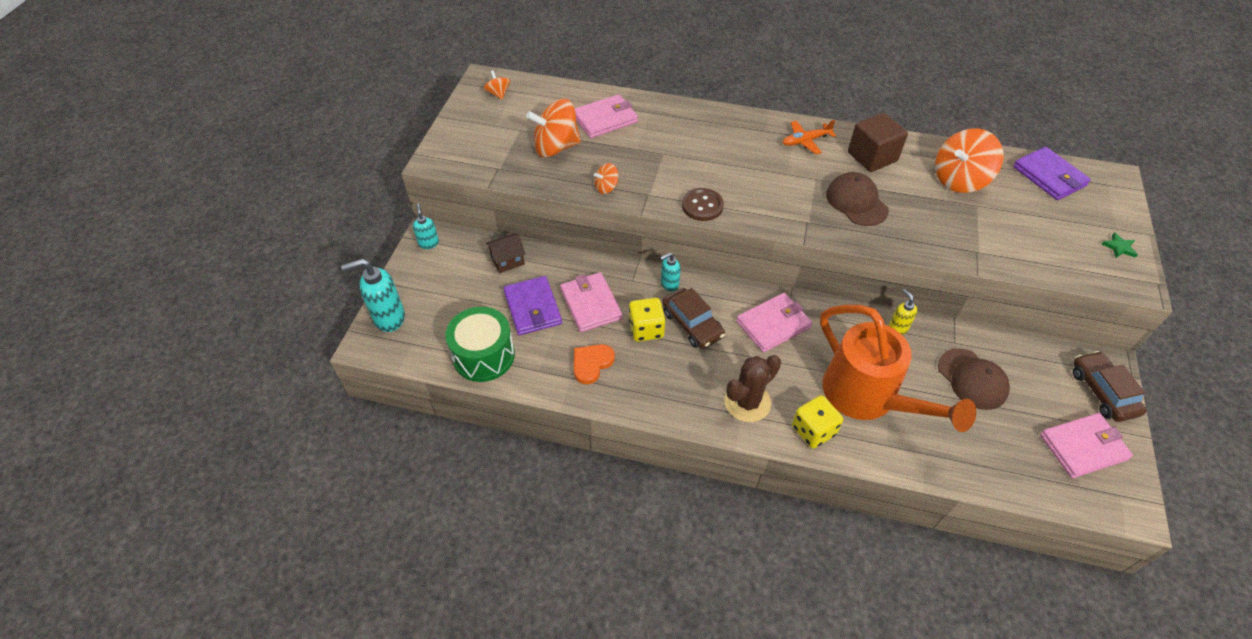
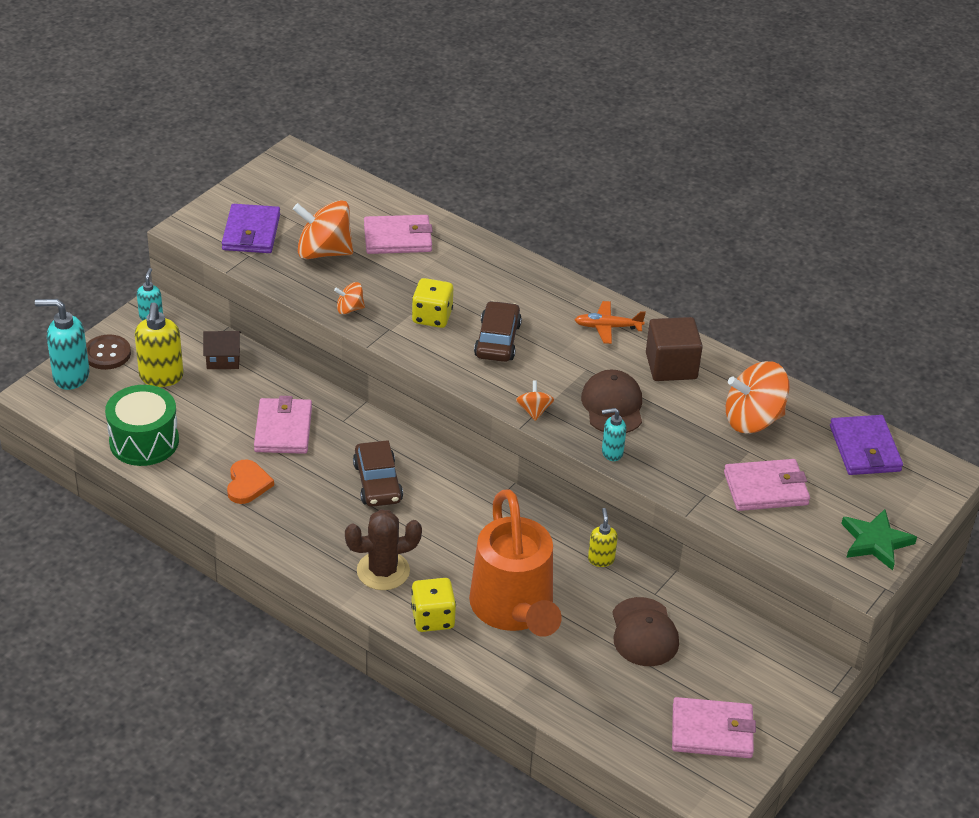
camera: 20 degrees right, 10 degrees down
orange spinning top [484,70,510,100] -> orange spinning top moved to [516,380,554,421]
purple wallet [503,276,562,335] -> purple wallet moved to [222,204,280,253]
orange heart [574,344,615,384] -> orange heart turned 120 degrees clockwise [227,459,274,504]
yellow dice [629,298,666,342] -> yellow dice moved to [412,278,453,328]
turquoise soap dispenser [660,252,681,292] -> turquoise soap dispenser moved to [602,408,626,461]
brown button [682,188,724,221] -> brown button moved to [86,334,131,370]
pink wallet [736,293,812,352] -> pink wallet moved to [724,459,810,511]
brown car [1073,351,1147,422] -> brown car moved to [474,301,522,362]
green star [1102,232,1138,258] -> green star [841,509,917,570], size x1.89
none -> yellow soap dispenser [135,302,184,387]

